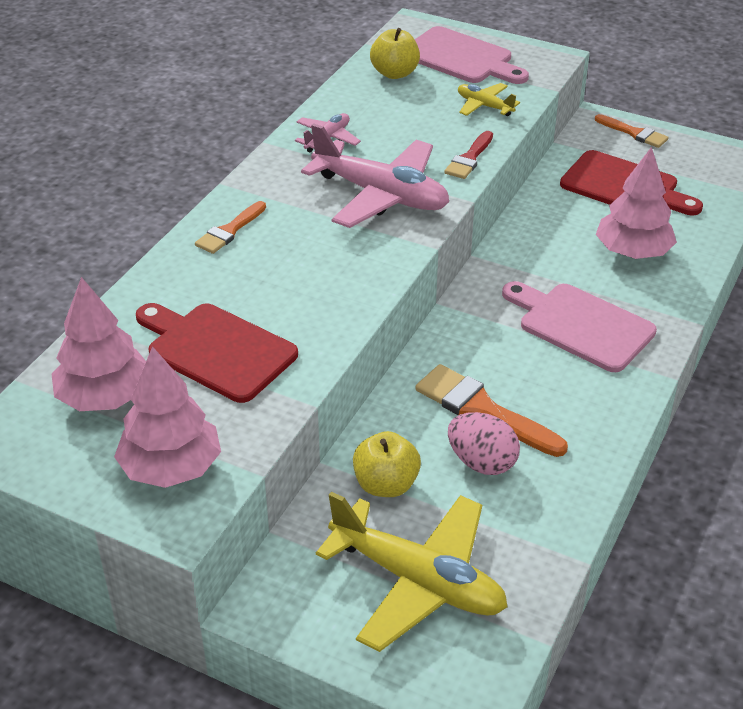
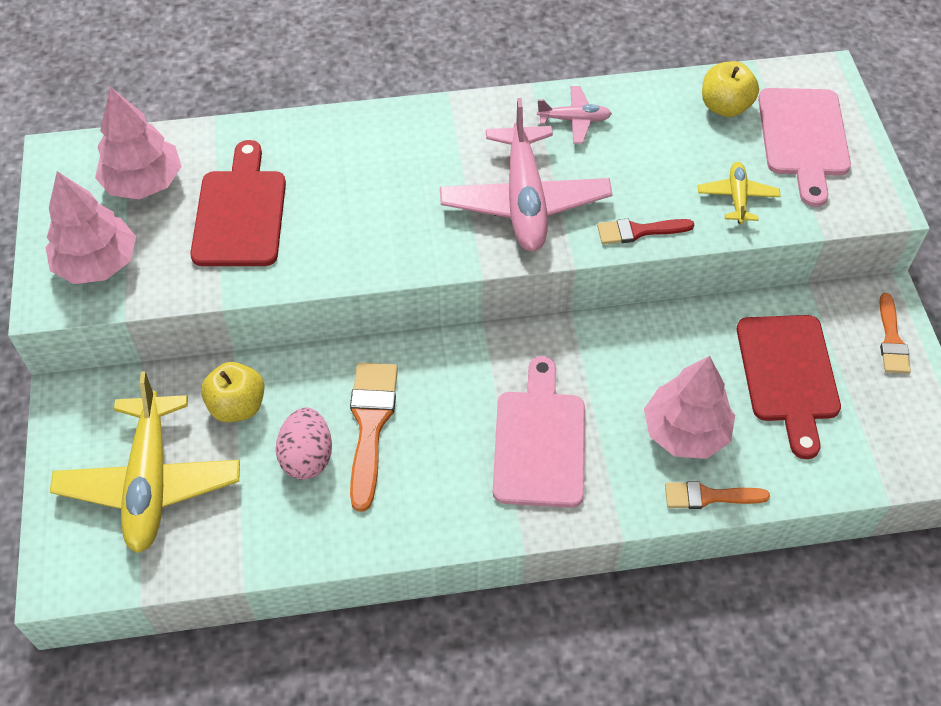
camera: 55 degrees right, 15 degrees up
orange brush [195,201,266,254] -> orange brush moved to [665,481,770,509]

